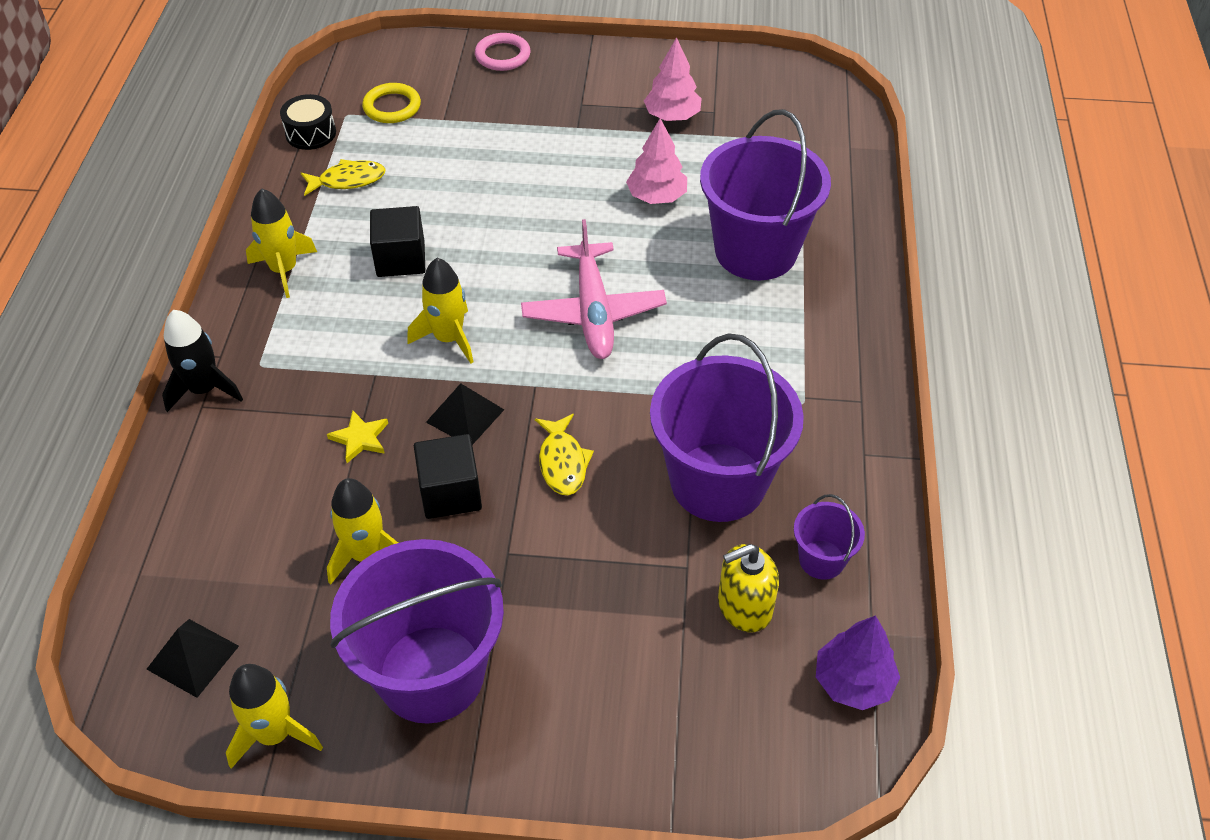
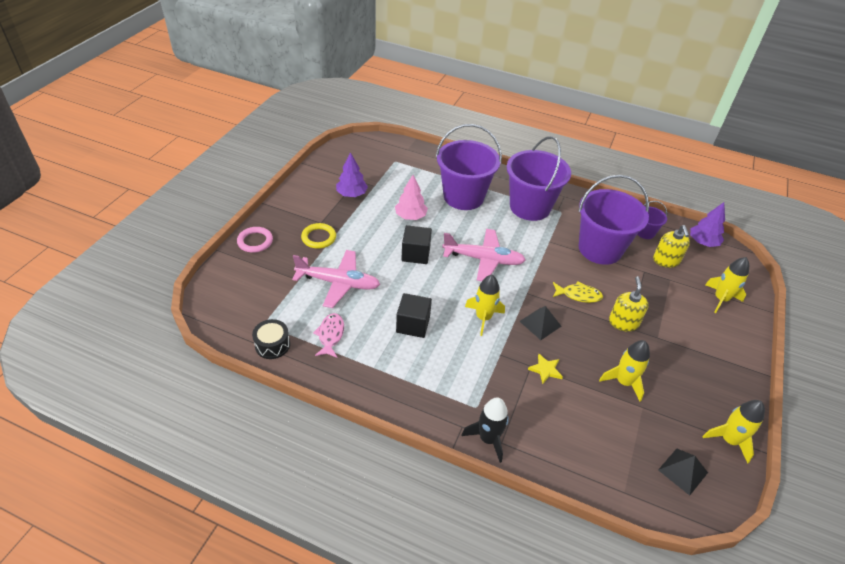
camera: 75 degrees left, 5 degrees down
yellow rocket [246,188,317,298] -> yellow rocket moved to [705,257,749,313]
yellow fish [301,159,386,196] -> pink fish [313,313,344,358]
purple bucket [330,539,504,724] -> purple bucket moved to [507,136,571,221]
yellow ring [362,83,421,123] -> yellow ring moved to [301,223,336,249]
black cube [414,434,482,519] -> black cube moved to [401,225,432,264]
pink tree [644,37,702,121] -> purple tree [336,152,368,197]
none -> pink plane [292,250,380,308]
none -> yellow soap dispenser [609,276,649,332]

